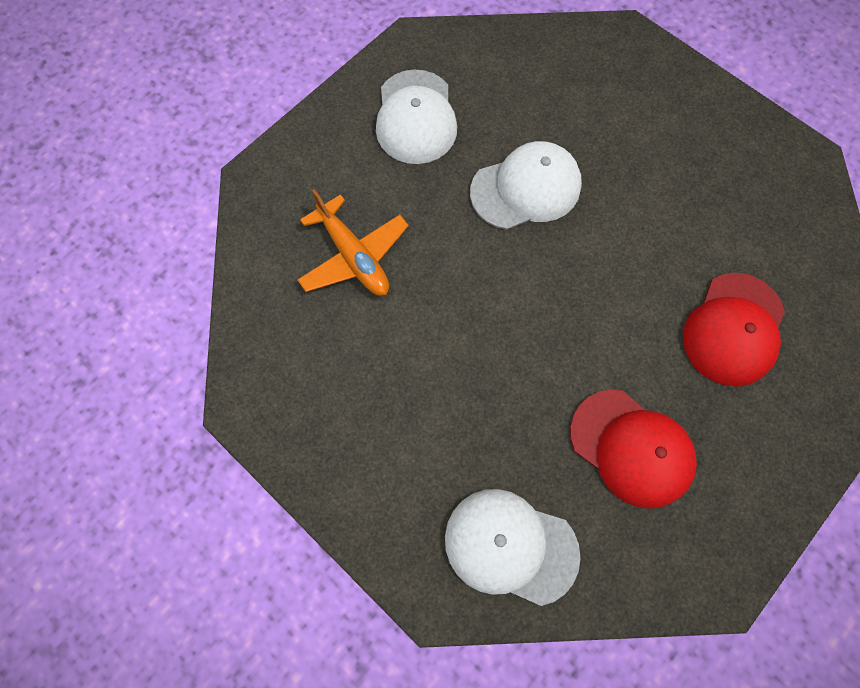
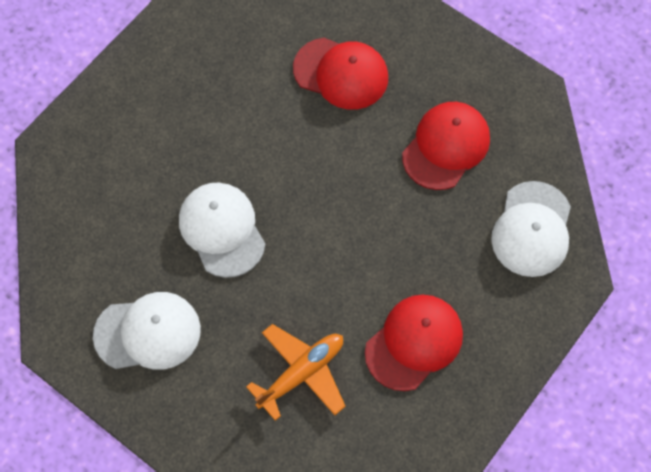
camera: 95 degrees left, 5 degrees down
none -> red cap [365,295,463,391]

